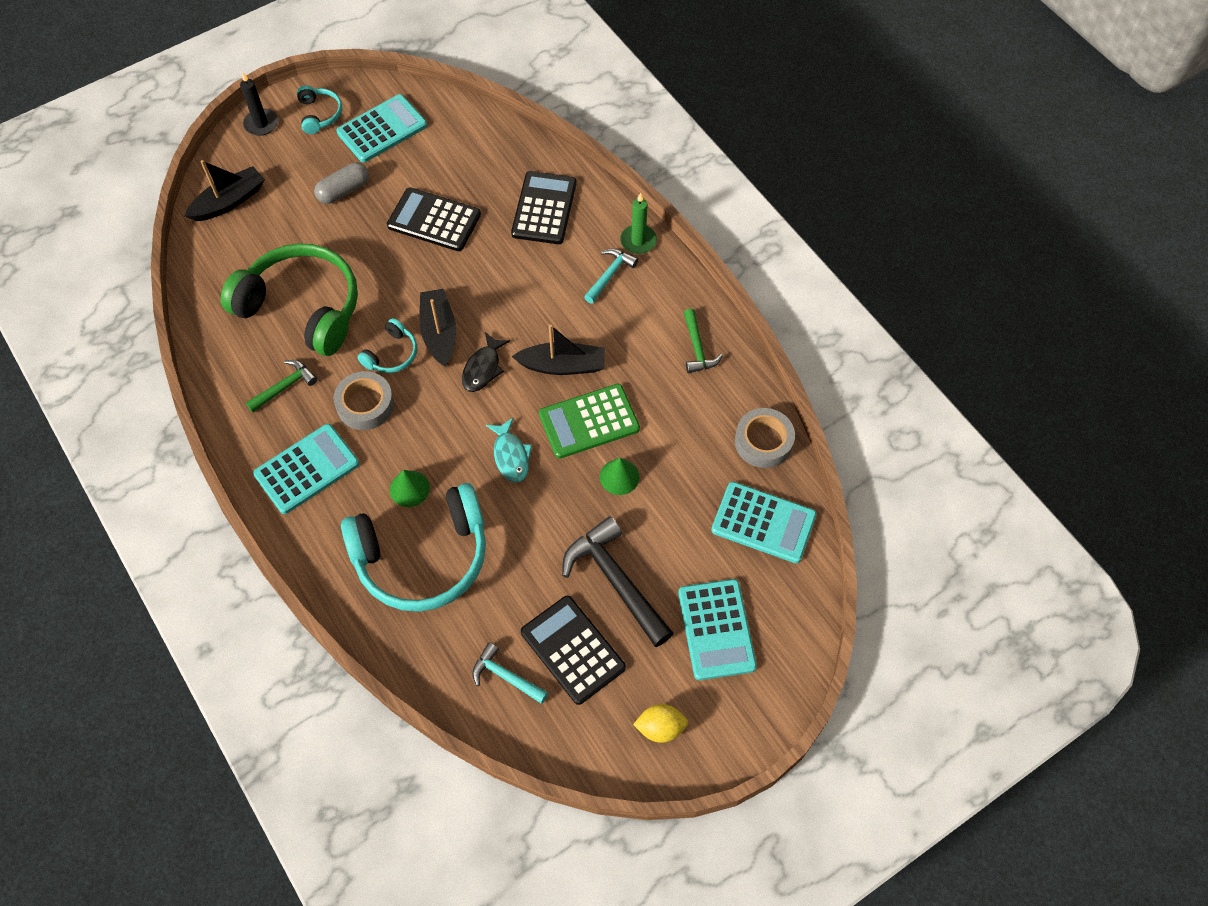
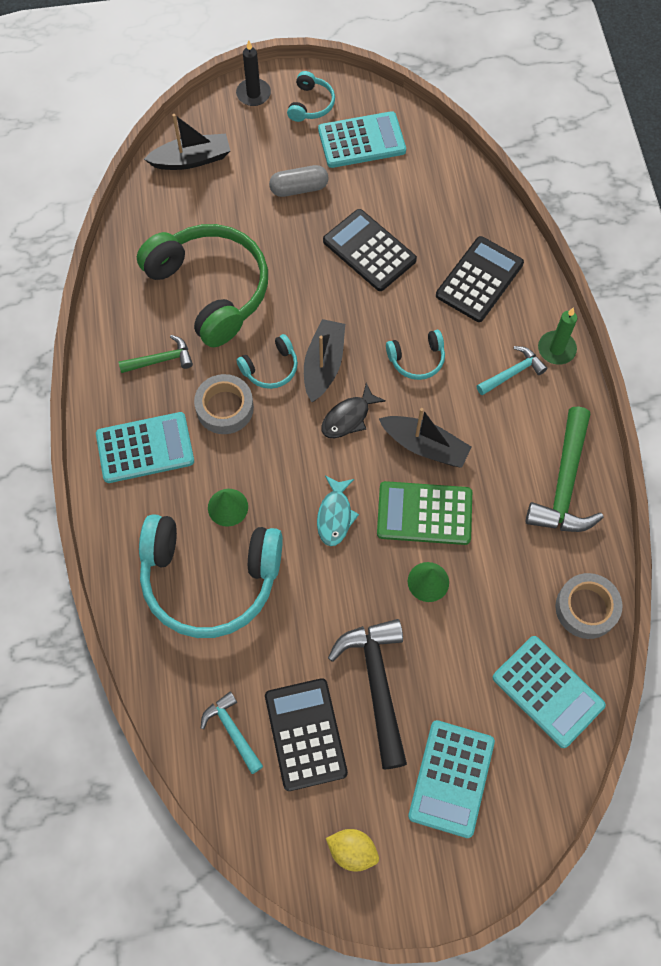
camera: 25 degrees right, 5 degrees up
green hammer [684,309,723,373] -> green hammer [526,406,604,532], size x1.79
none -> turquoise headphones [386,330,445,380]

